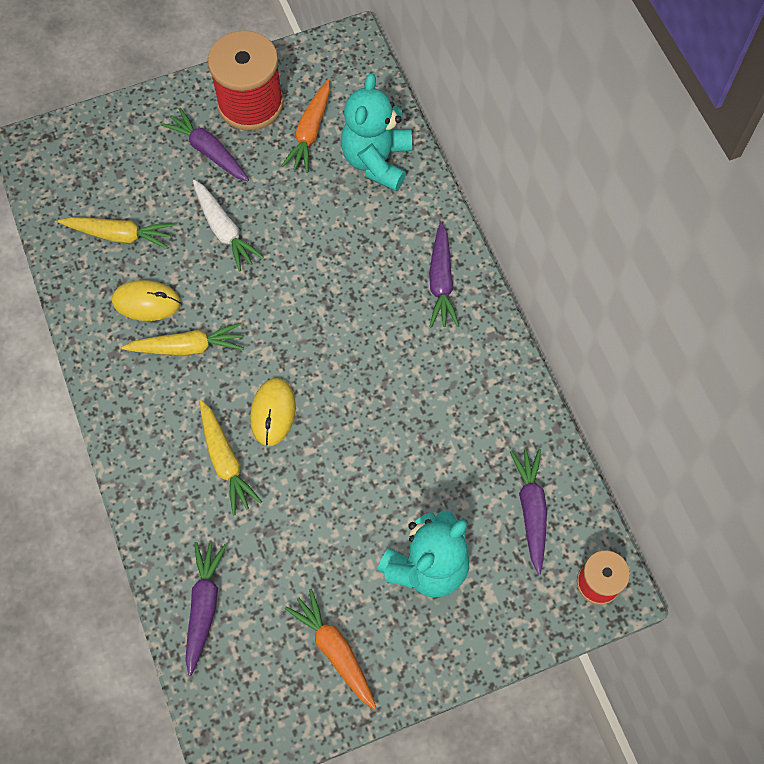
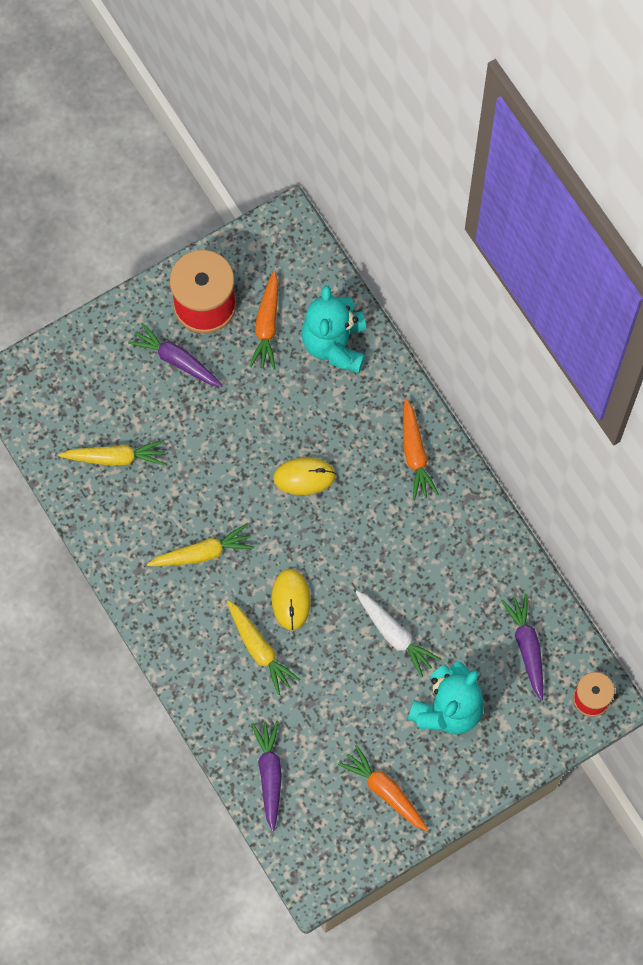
camera: 10 degrees left, 5 degrees up
yellow mouse [112,280,181,321] -> yellow mouse moved to [273,457,336,495]
white carrot [193,180,264,272] -> white carrot moved to [356,591,440,677]
purple carrot [429,222,459,328] -> orange carrot [403,398,439,500]

